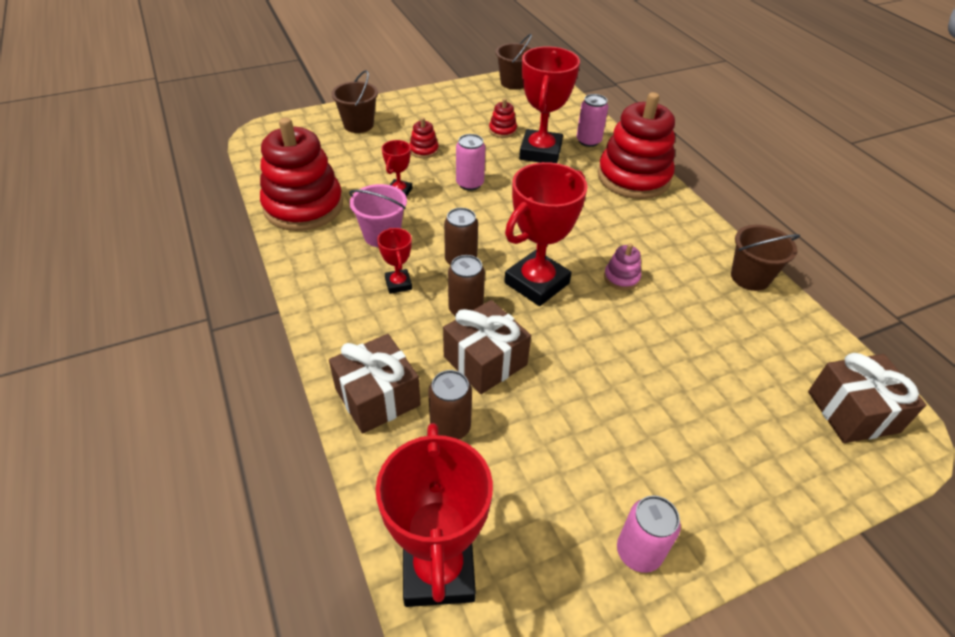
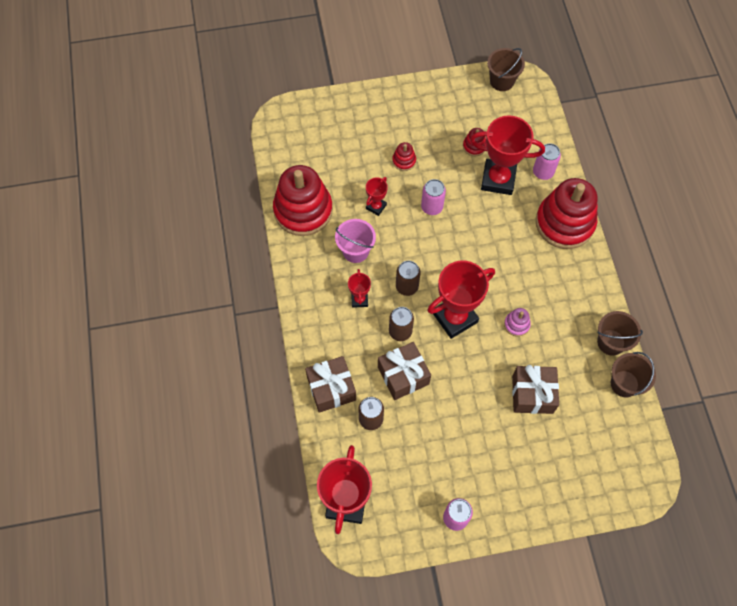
camera: 15 degrees right, 20 degrees up
brown bucket [331,70,378,133] -> brown bucket moved to [611,352,656,397]
red trophy [519,46,580,163] -> red trophy turned 75 degrees clockwise [470,115,545,195]
brown gift [808,353,926,443] -> brown gift moved to [512,365,559,414]

